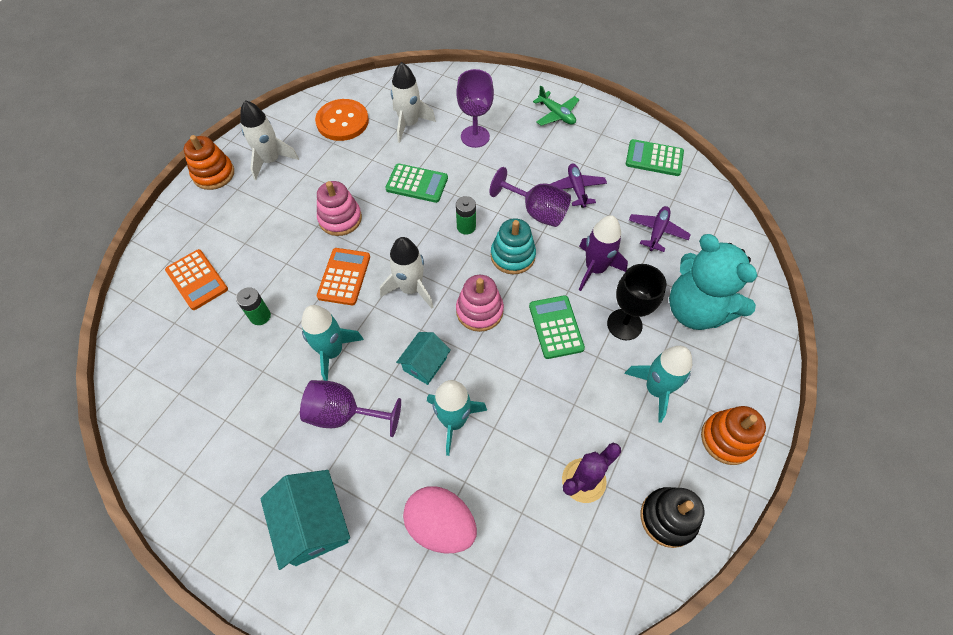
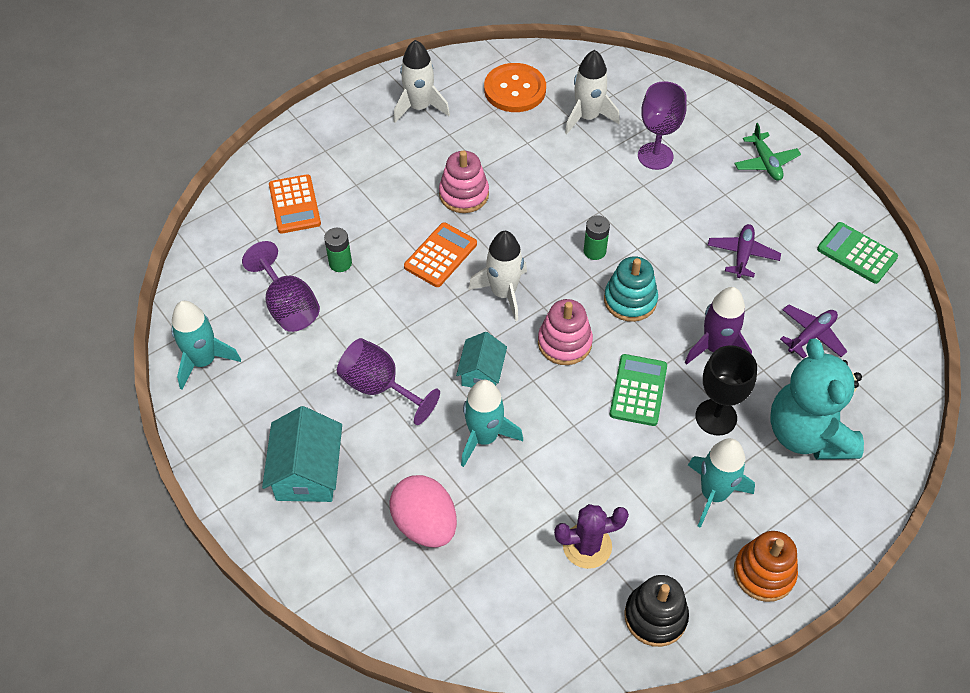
camera: 25 degrees right, 5 degrees down
orange stacking toy [184,135,234,190] -> none
turquoise rocket [301,305,364,381] -> turquoise rocket moved to [171,301,241,390]
green calculator [385,163,448,203] -> none
turquoise house [396,332,451,385] -> turquoise house turned 45 degrees counterclockwise [456,332,507,387]
purple goblet [489,167,571,227] -> purple goblet moved to [242,241,320,332]

